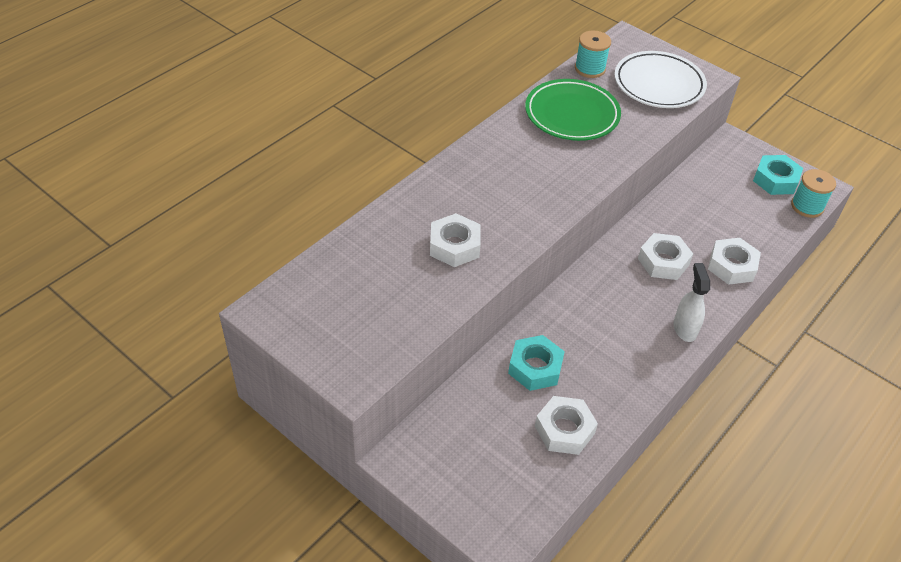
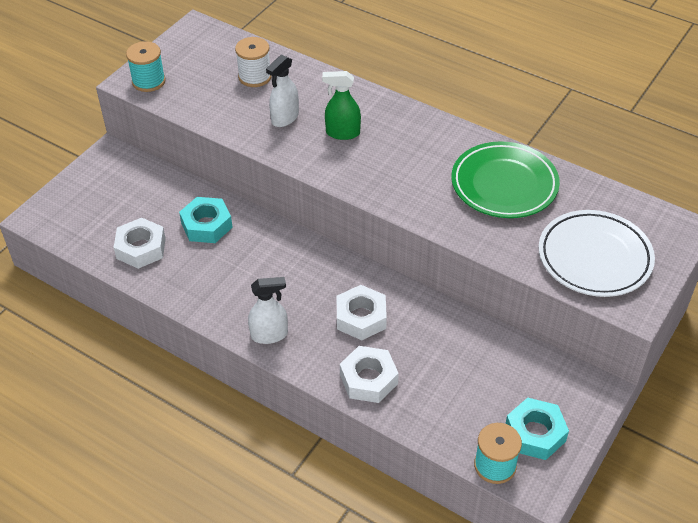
camera: 85 degrees right, 0 degrees up
white nut [430,213,481,267] -> white spray bottle [266,55,299,127]
turquoise spool [575,30,611,78] -> turquoise spool moved to [126,41,166,92]
none -> white spool [235,37,271,87]
none -> green spray bottle [322,71,361,140]

